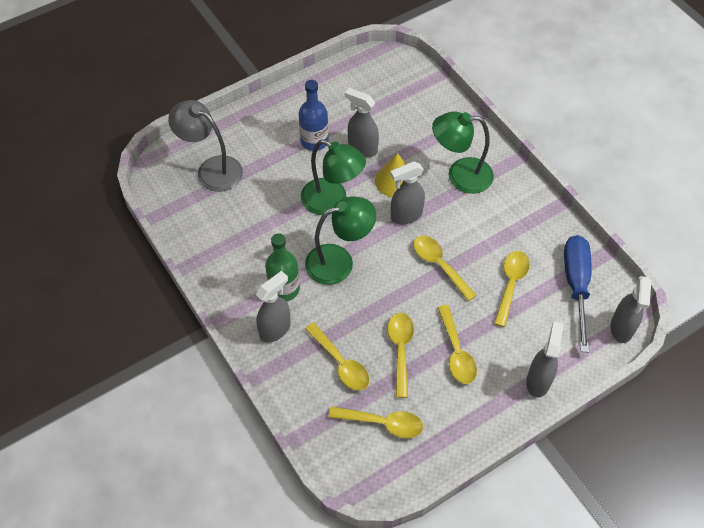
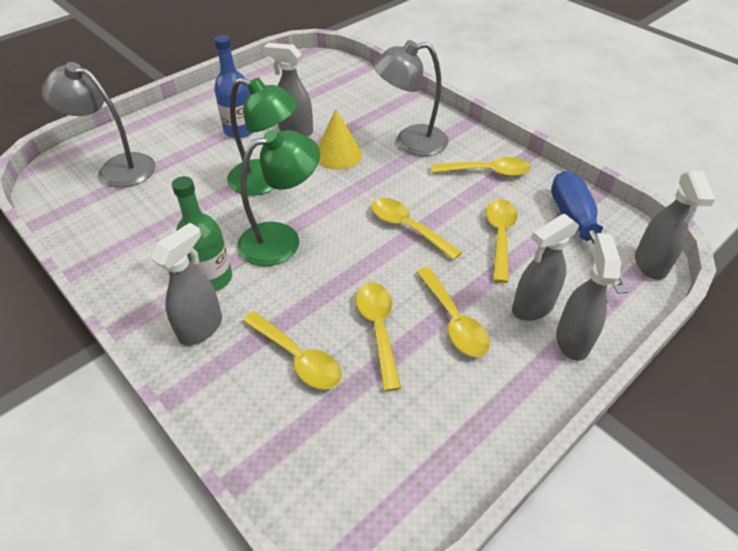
camera: 10 degrees left, 10 degrees down
yellow spoon [329,406,423,438] -> yellow spoon moved to [431,157,531,176]
grey spray bottle [390,162,425,224] -> grey spray bottle moved to [512,214,580,321]
green lamp [432,111,494,194] -> grey lamp [373,40,449,156]

